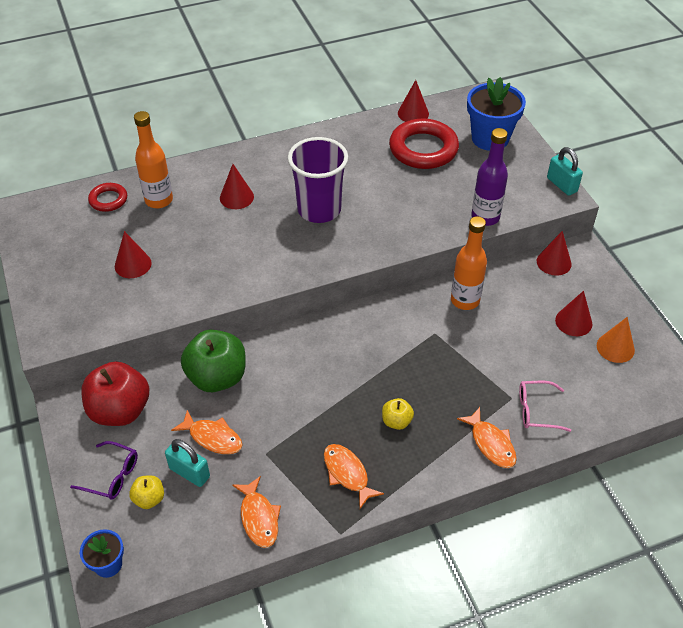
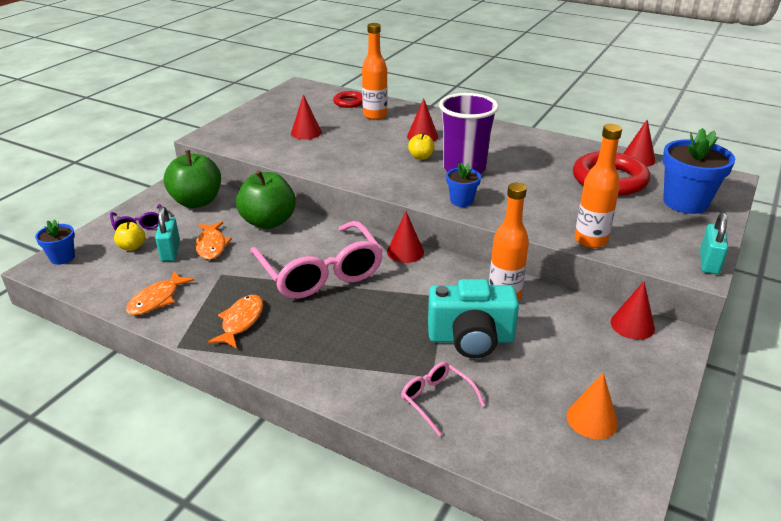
camera: 50 degrees right, 15 degrees down
red apple [81,361,149,426] -> green apple [164,150,221,208]
yellow apple [382,398,414,430] -> yellow apple moved to [408,133,434,160]
orange fish [457,407,517,468] -> none
purple bottle [471,128,508,226] -> orange bottle [574,124,622,248]
red cone [555,291,592,336] -> red cone moved to [387,212,424,263]
none -> pink glasses [251,221,383,299]
none -> turquoise camera [428,279,519,358]
none -> blue flower pot [446,163,481,207]

